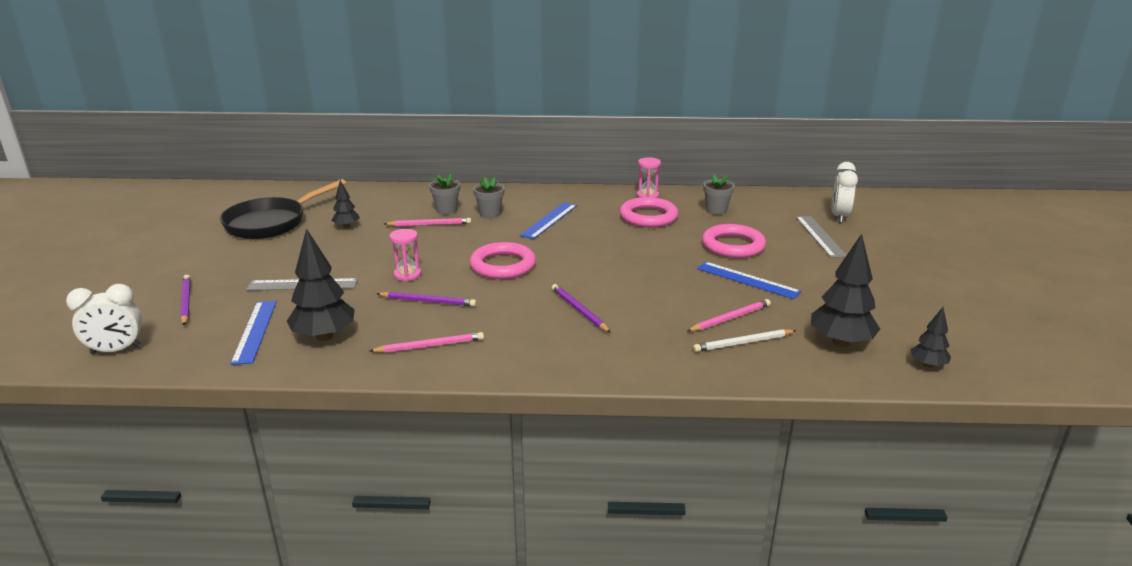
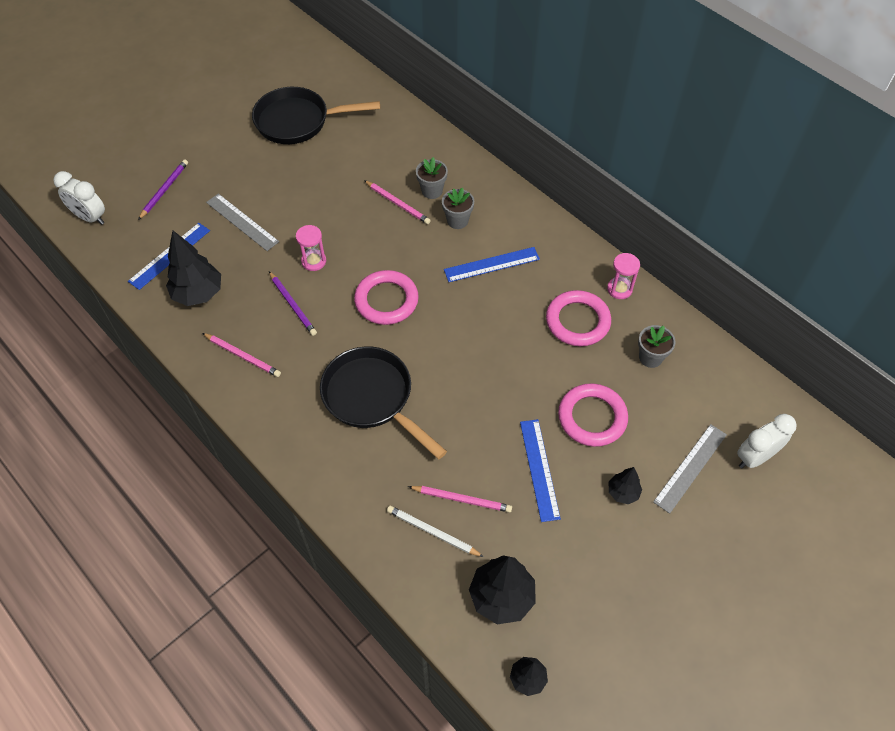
camera: 45 degrees right, 30 degrees up
black tree [331,180,360,228] -> black tree moved to [609,467,642,504]
purple pencil [552,284,611,333] -> black pan [320,346,447,459]

